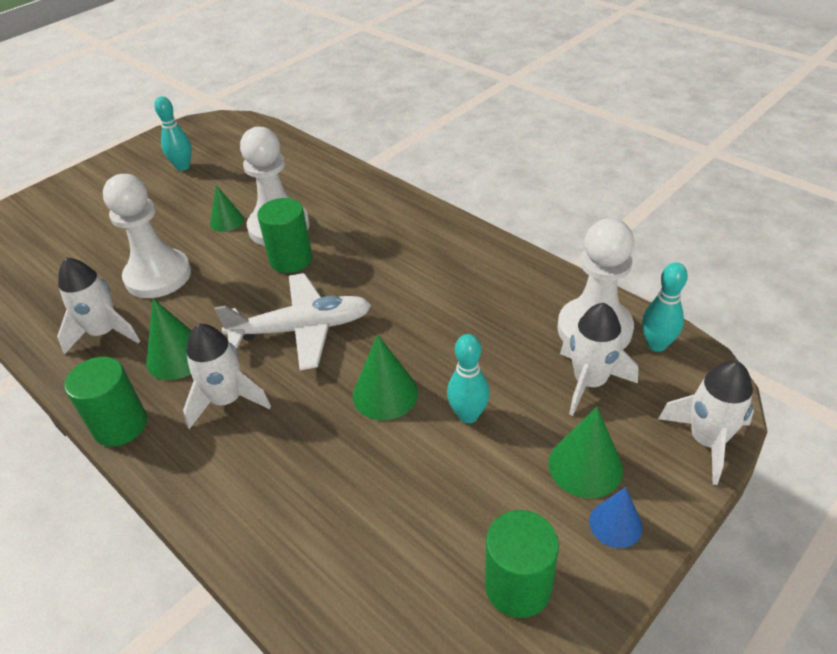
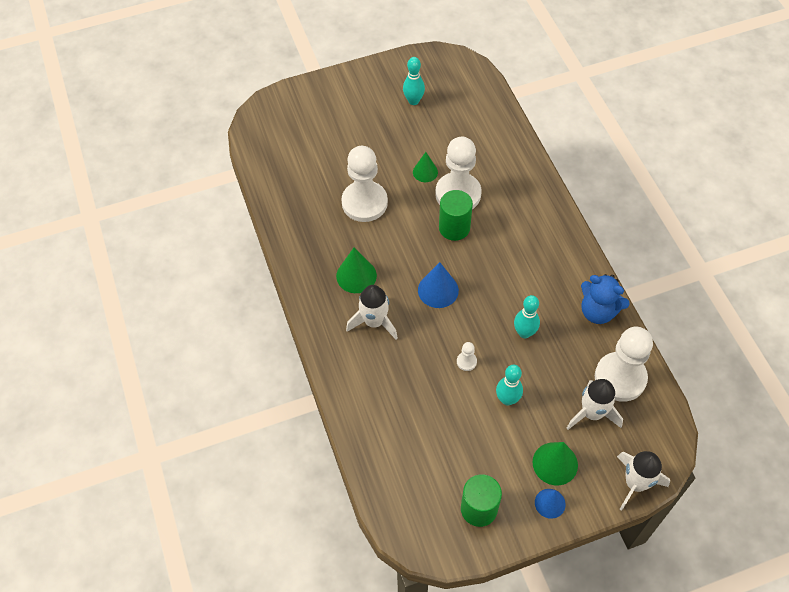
camera: 25 degrees right, 15 degrees up
white rocket [57,257,140,355] -> none
green cylinder [64,357,147,447] -> none
white plane [215,273,371,370] -> blue cone [418,262,459,308]
green cone [353,334,418,420] -> white pawn [457,342,477,371]
turquoise bowling pin [642,262,688,352] -> turquoise bowling pin moved to [514,295,540,338]
none -> blue teddy bear [581,274,630,324]

